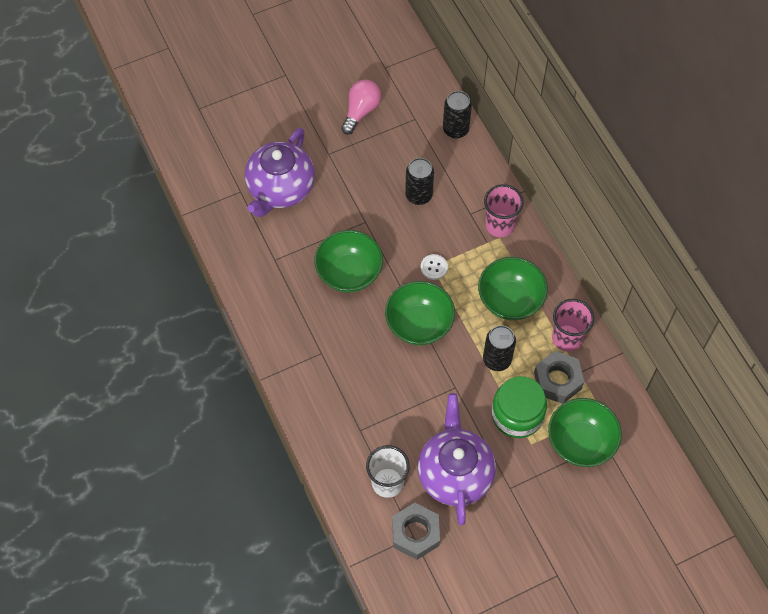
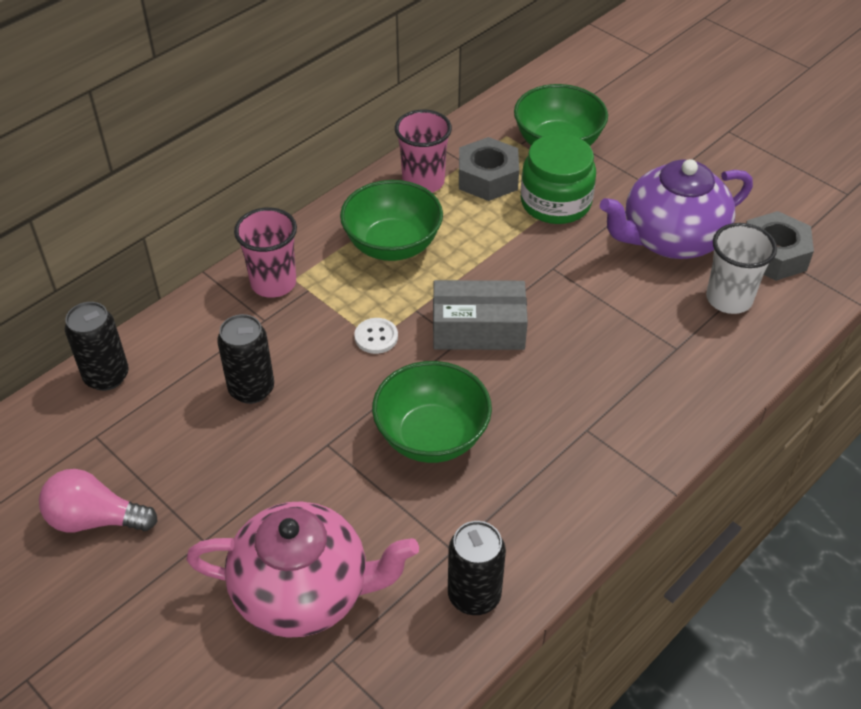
camera: 110 degrees left, 15 degrees down
purple teapot [244,128,315,217] -> pink teapot [186,501,419,638]
green bowl [385,281,455,345] -> grey box [433,280,528,350]
black can [483,325,516,371] -> black can moved to [448,521,506,615]

